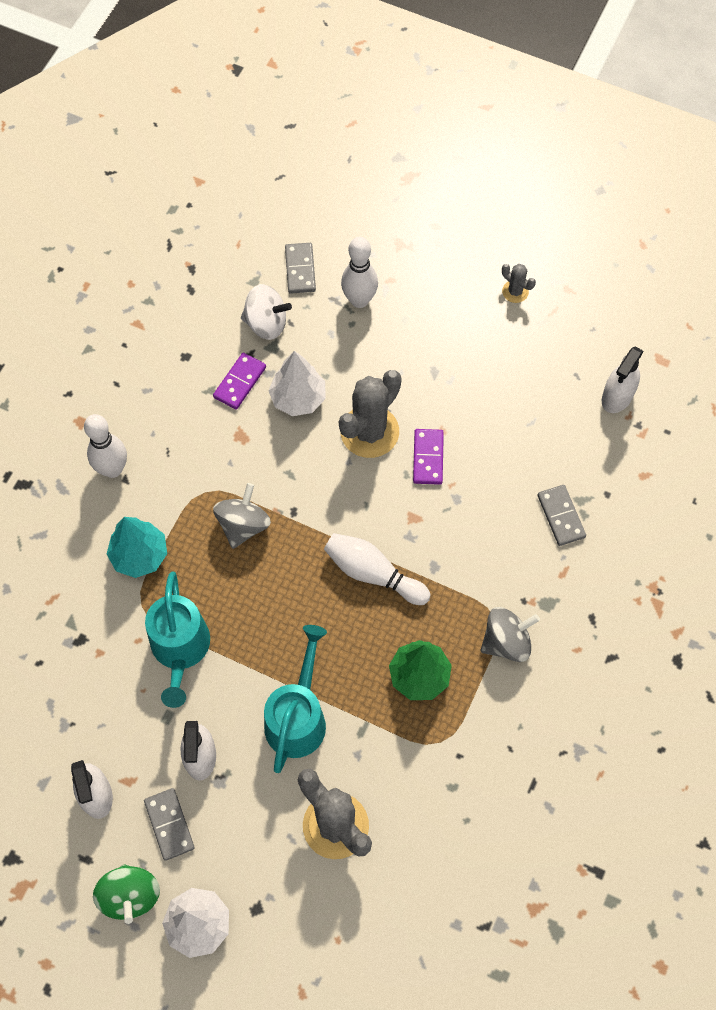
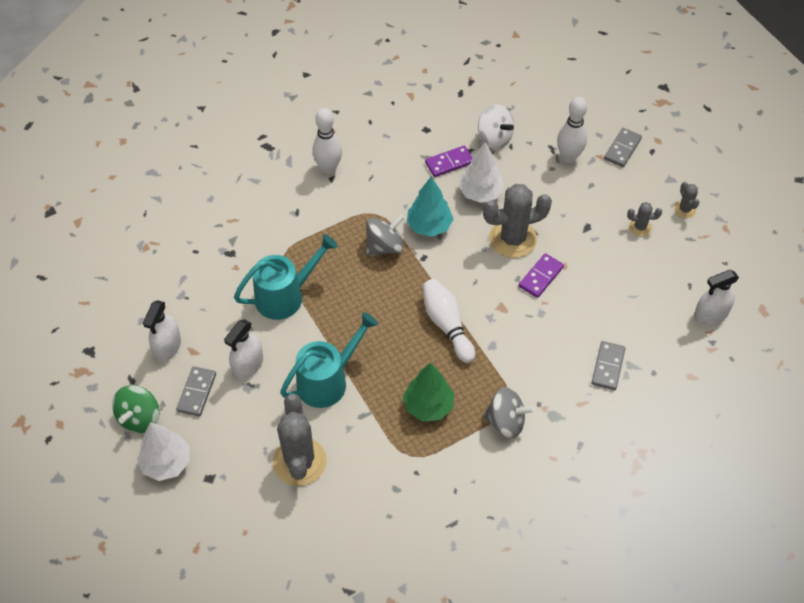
camera: 35 degrees right, 10 degrees down
turquoise tree [107,517,167,578] -> turquoise tree moved to [407,177,453,237]
turquoise watering can [145,571,210,708] -> turquoise watering can turned 150 degrees counterclockwise [234,234,337,320]
grey domino [285,243,316,294] -> grey domino moved to [604,128,642,167]
none -> grey cactus [627,202,662,236]

